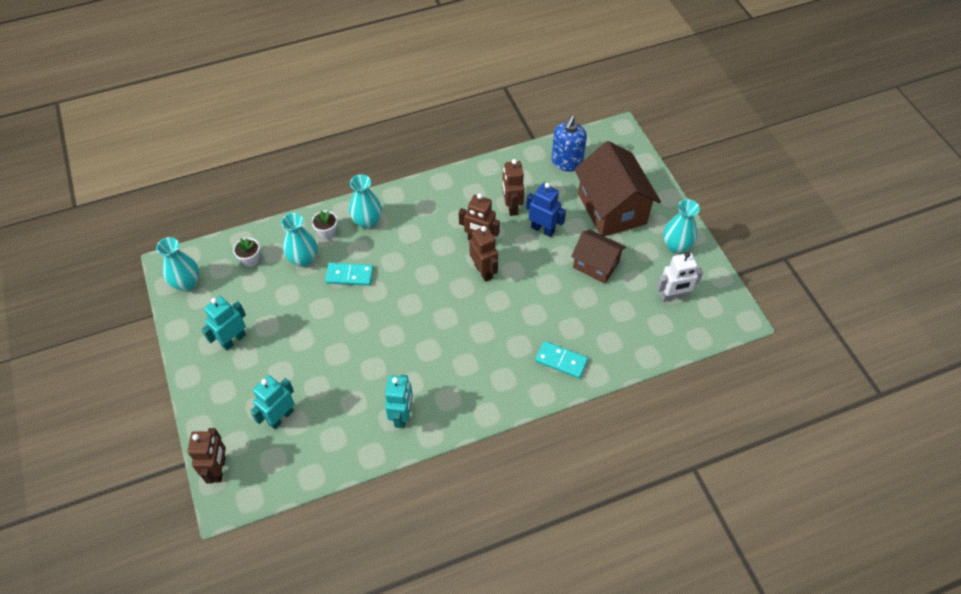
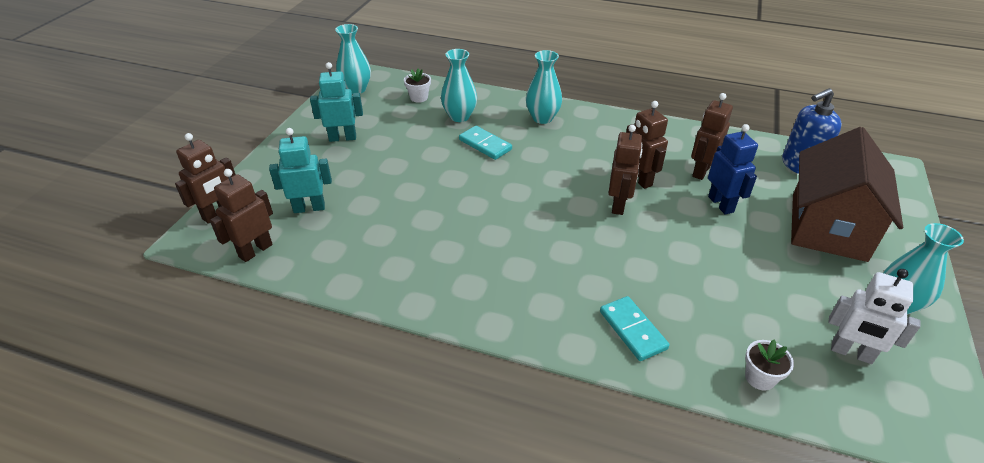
camera: 40 degrees right, 15 degrees down
white flower pot [312,210,338,239] -> white flower pot moved to [745,340,794,391]
turquoise robot [385,375,413,429] -> none
brown house [571,230,626,283] -> none
none -> brown robot [210,169,273,262]

